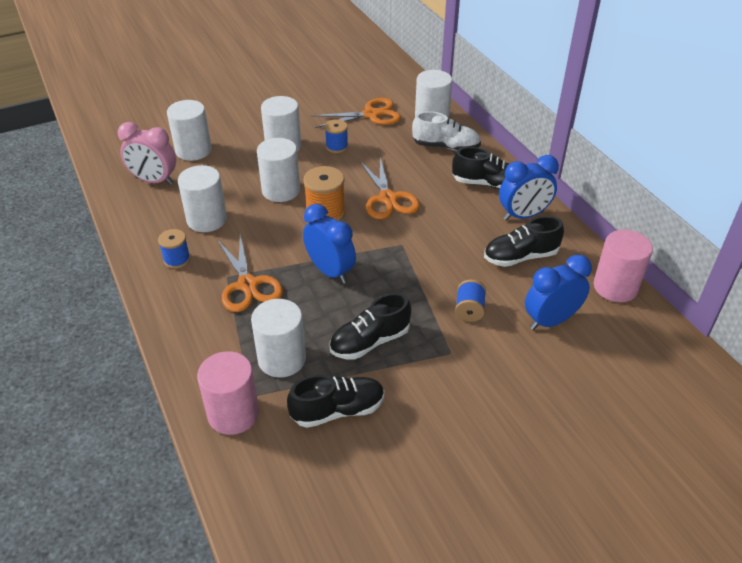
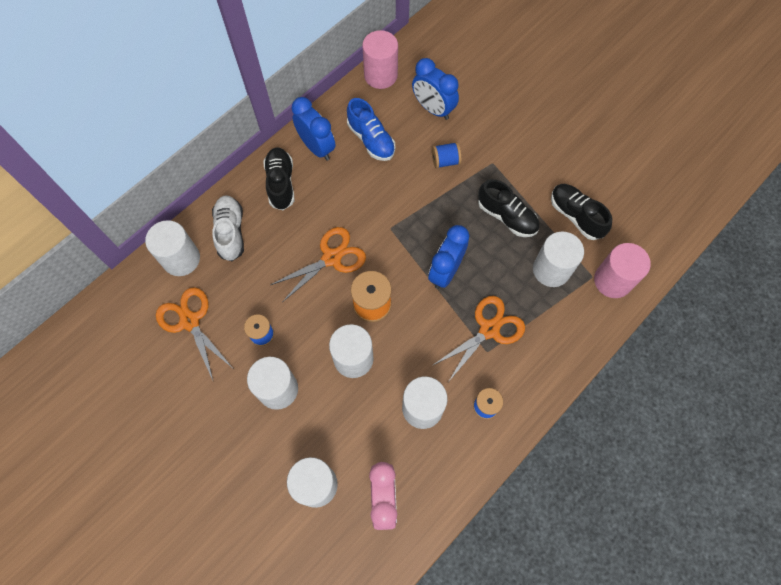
camera: 110 degrees left, 25 degrees up
black shoe [484,216,564,267] -> blue shoe [347,98,395,161]

